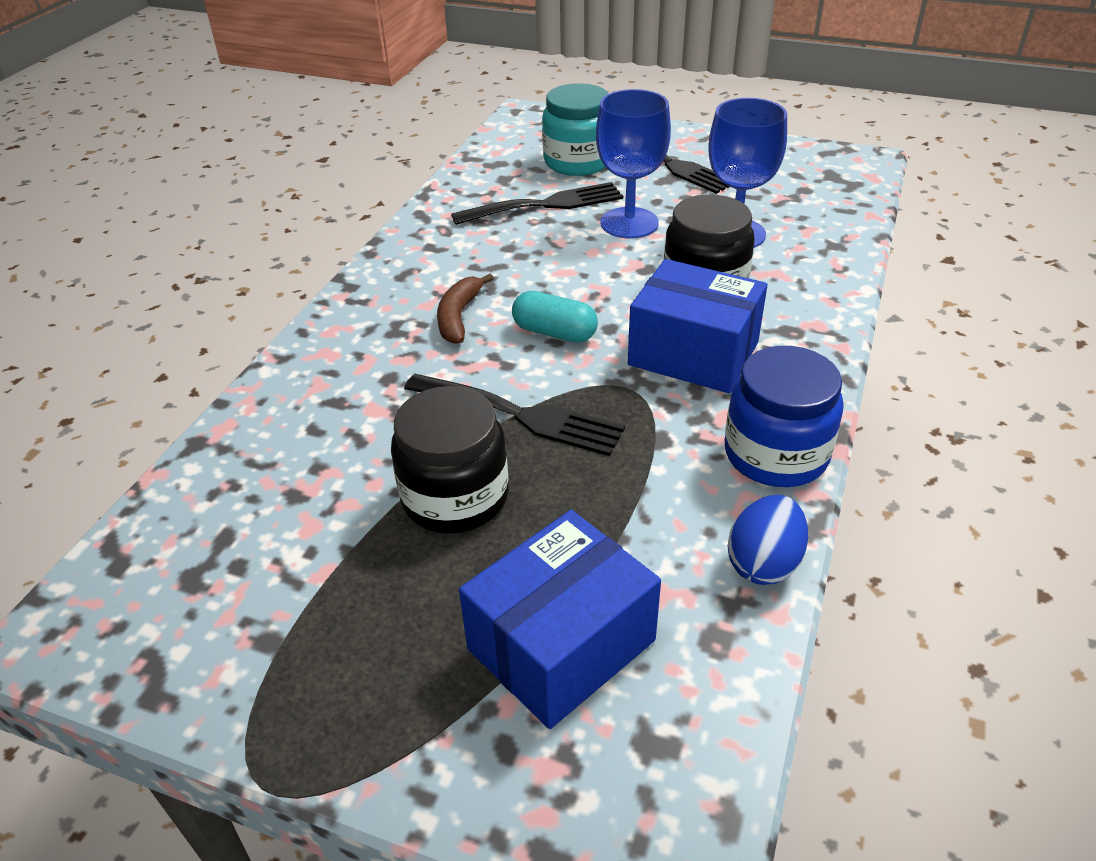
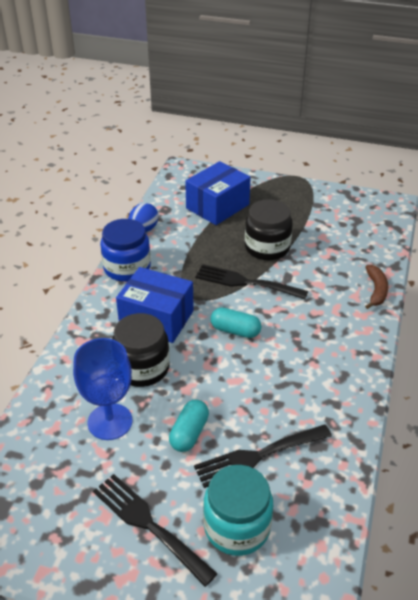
camera: 175 degrees right, 0 degrees up
brown banana [437,274,494,344] -> brown banana moved to [365,265,388,309]
blue goblet [596,89,671,239] -> turquoise capsule [169,400,209,452]

